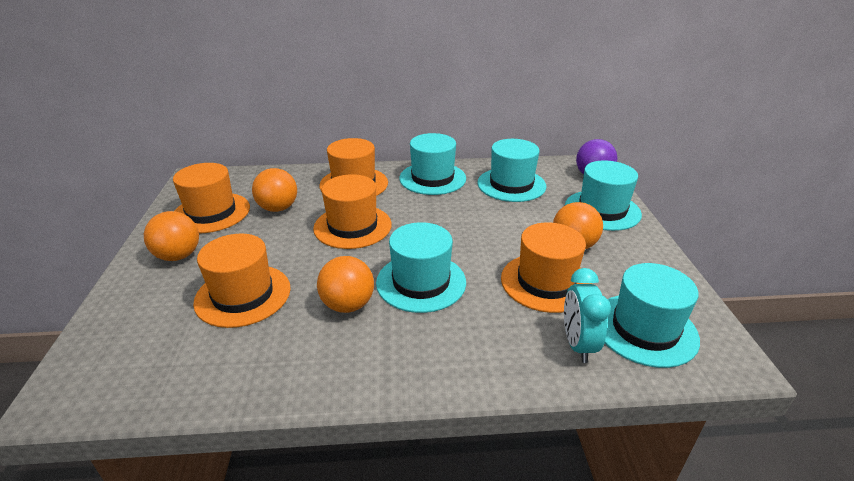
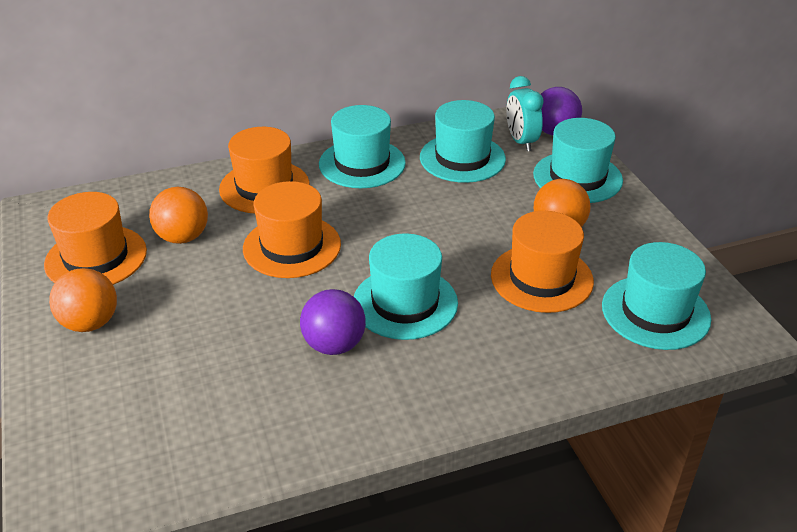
camera: 15 degrees left, 5 degrees up
orange hat [193,233,291,328] -> none
orange ball [317,256,374,313] -> purple ball [300,289,366,355]
turquoise clock [564,268,611,363] -> turquoise clock moved to [506,76,544,152]

